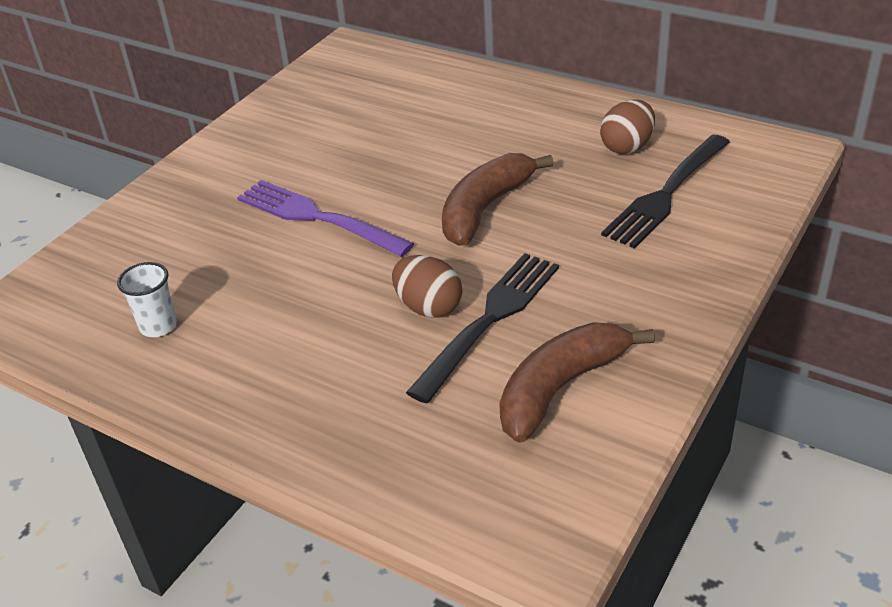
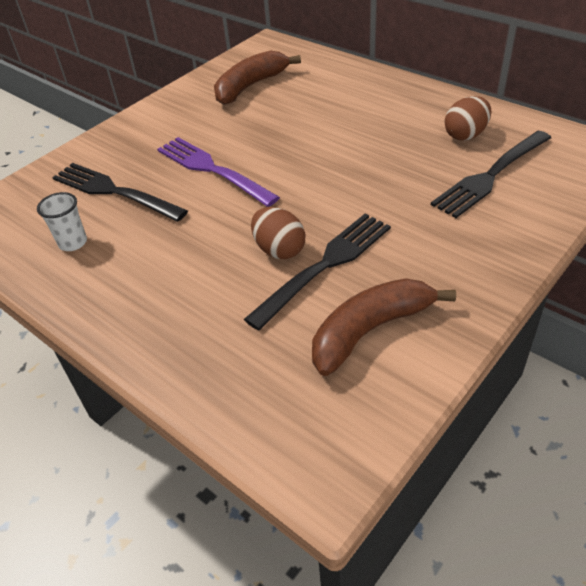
camera: 10 degrees right, 5 degrees up
brown banana [442,153,554,246] -> brown banana moved to [214,51,301,105]
none -> black fork [52,163,188,222]

